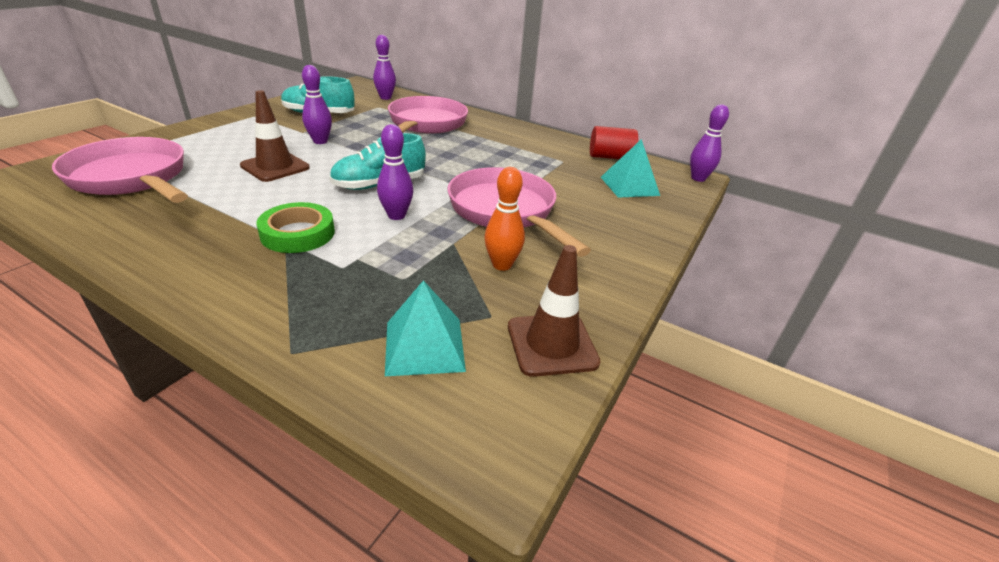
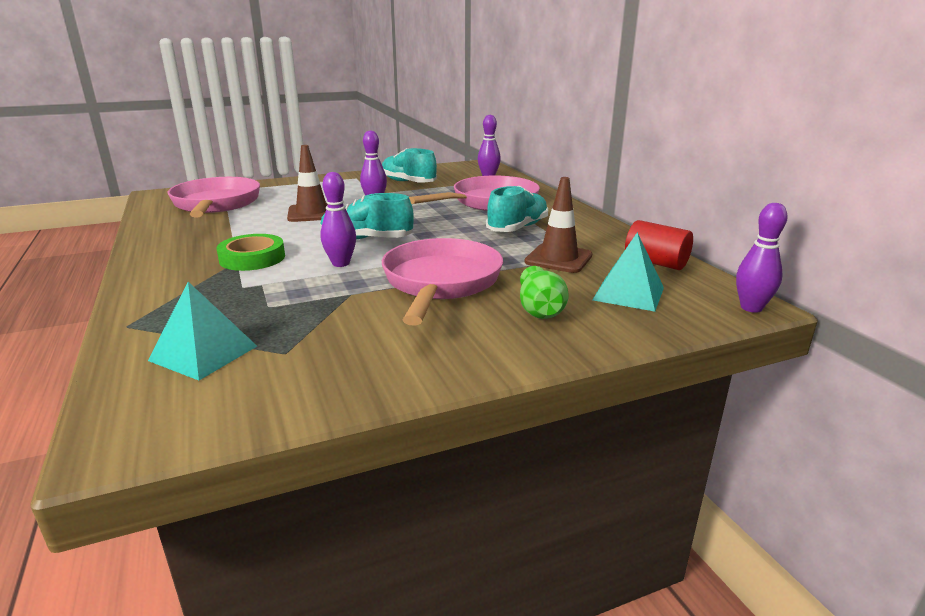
camera: 40 degrees right, 10 degrees down
orange bowling pin [485,167,525,271] -> none
brown traffic cone [508,245,601,377] -> brown traffic cone moved to [524,177,592,273]
none -> turquoise shoe [486,186,548,232]
none -> green vase [520,266,569,319]

